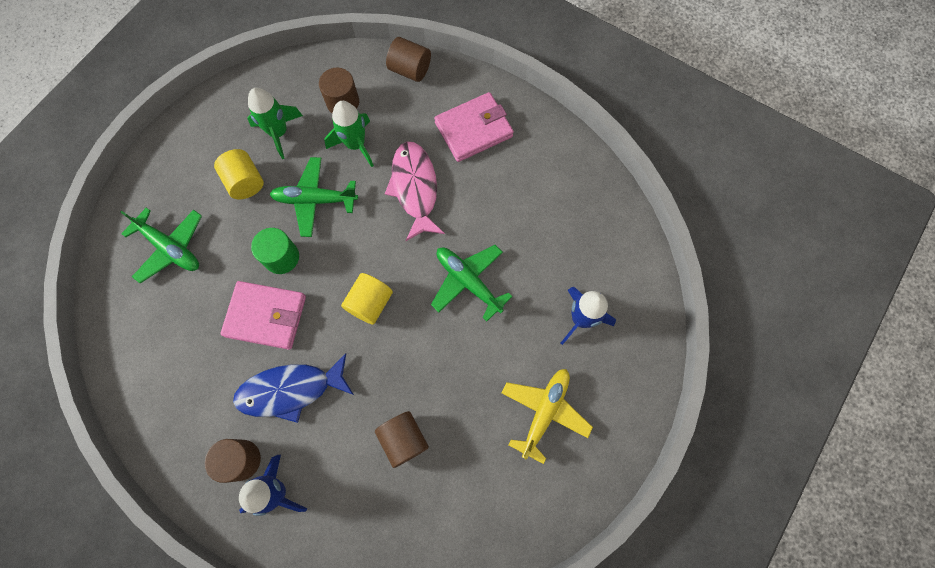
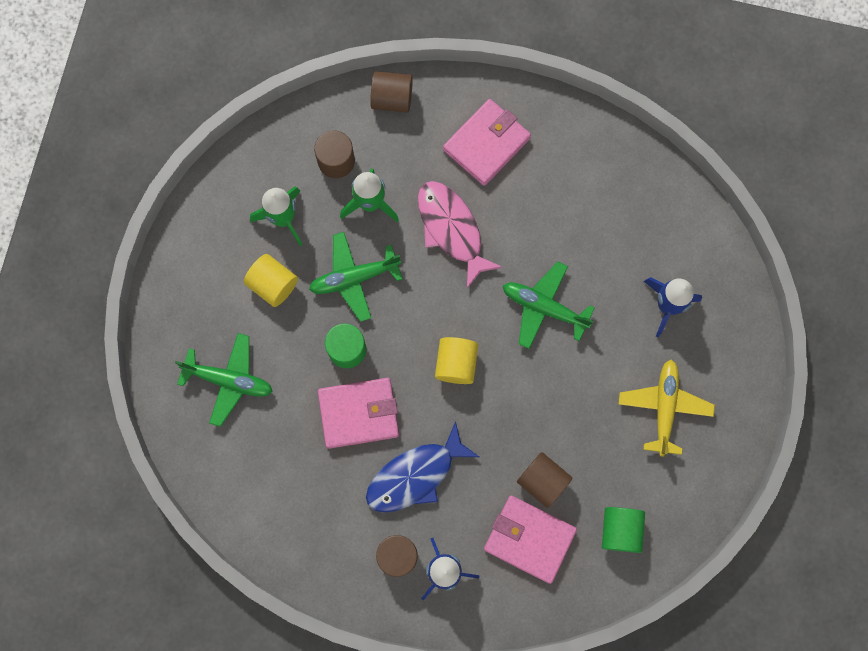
camera: 20 degrees left, 5 degrees up
none -> pink wallet [484,495,577,584]
none -> green cylinder [602,507,645,553]

